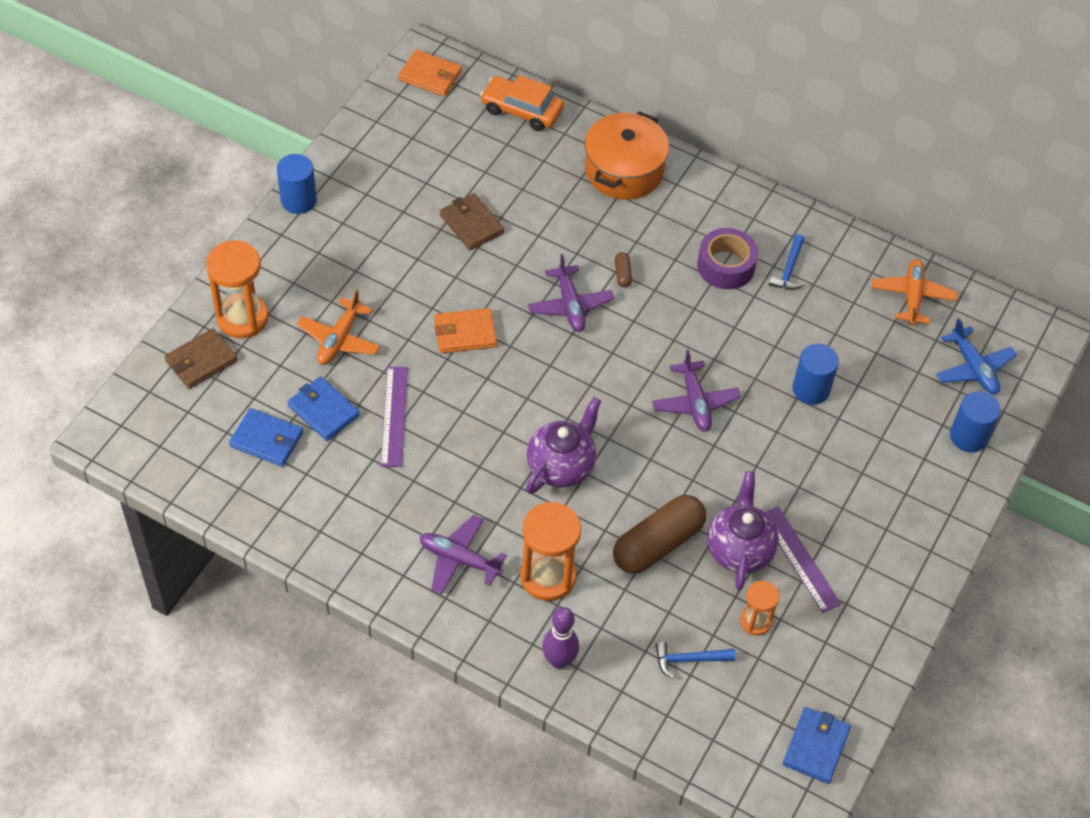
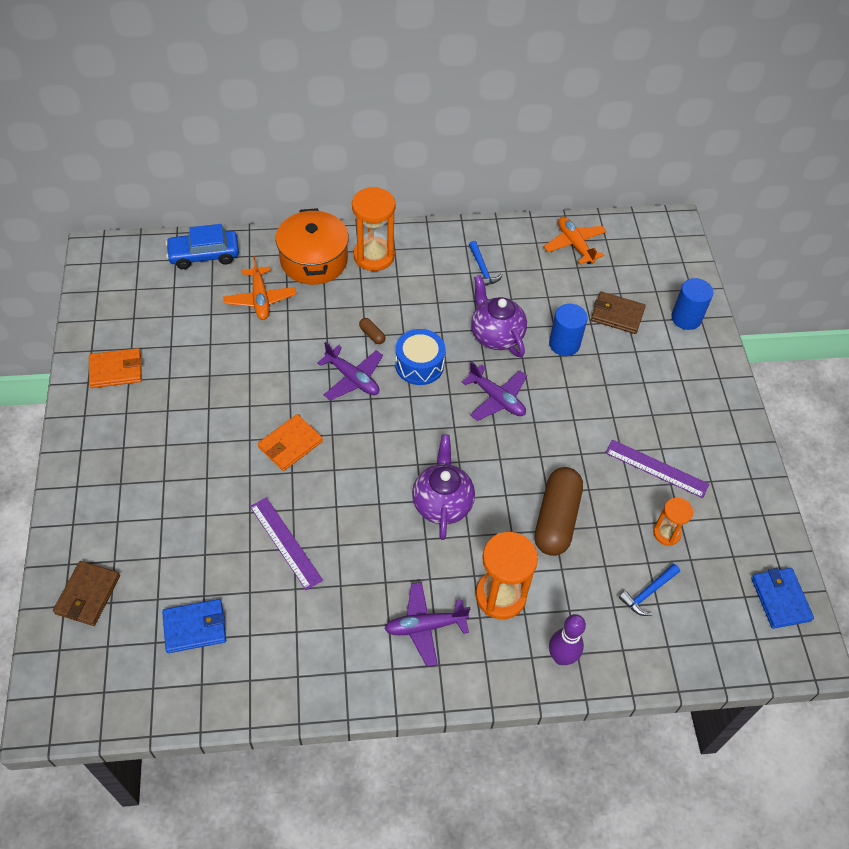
camera: 35 degrees left, 0 degrees up
orange hourglass [206,241,268,338] -> orange hourglass moved to [352,187,395,271]
blue cylinder [277,154,317,214] -> none
blue wallet [287,376,360,441] -> none
orange plane [297,289,380,365] -> orange plane moved to [223,256,296,320]
orange wallet [398,49,462,97] -> orange wallet moved to [89,348,142,388]
brown wallet [440,193,504,250] -> brown wallet moved to [591,292,646,334]
orange car [480,75,564,131] -> blue car [165,224,239,269]
purple tape [697,228,758,289] -> none
purple teapot [707,471,779,590] -> purple teapot moved to [471,275,527,357]
blue plane [936,318,1017,395] -> none
none -> blue drum [395,329,446,385]

